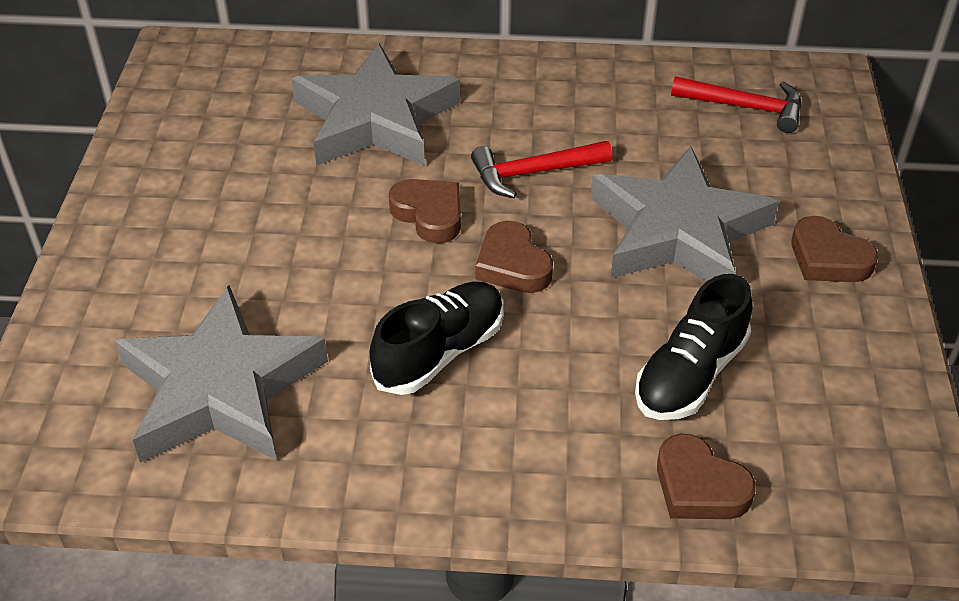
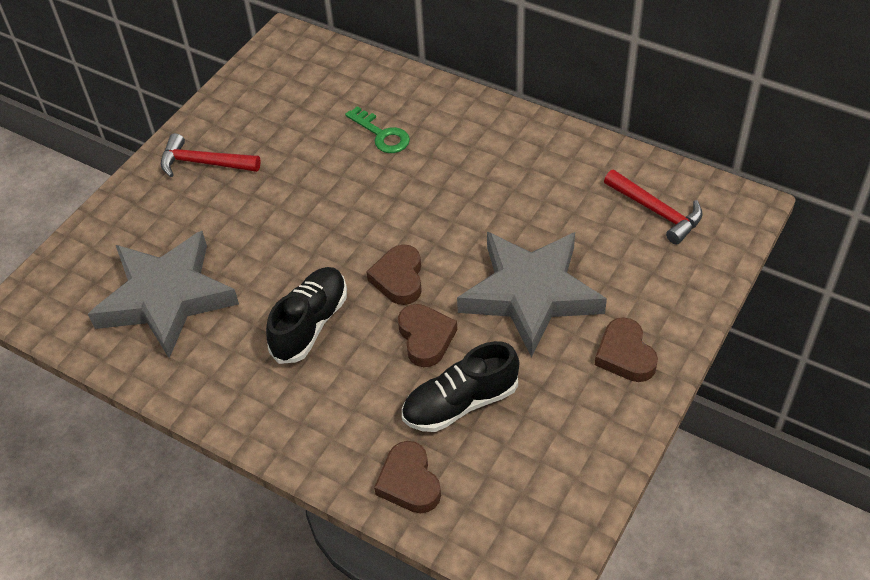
camera: 30 degrees right, 5 degrees up
grey star [291,43,460,166] -> green key [345,106,410,153]
black shoe [370,282,503,395] -> black shoe turned 45 degrees counterclockwise [266,267,347,364]
brown heart [389,179,461,243] -> brown heart moved to [398,304,457,367]
red hammer [471,141,612,198] -> red hammer moved to [161,133,261,177]

